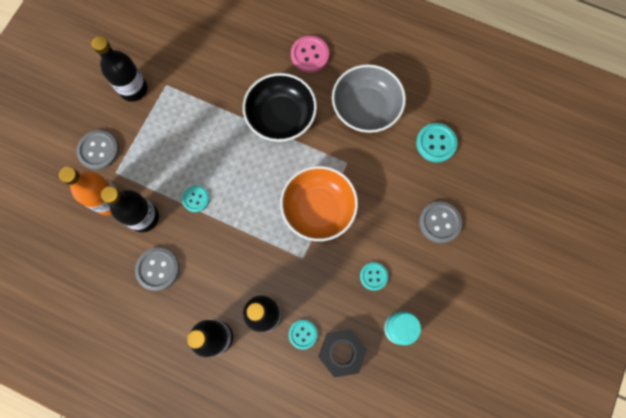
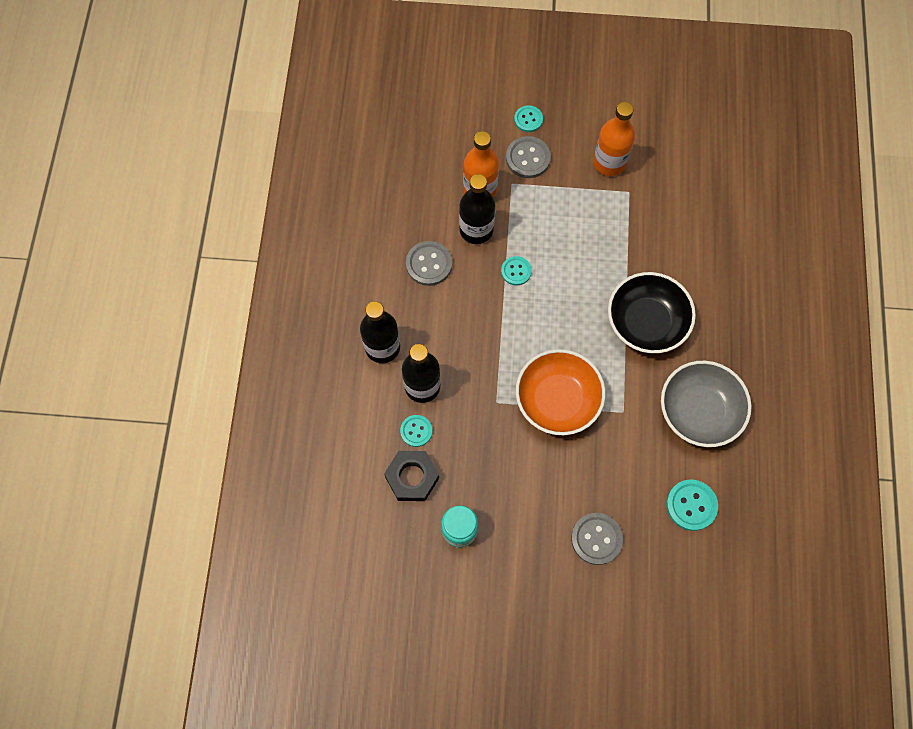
camera: 70 degrees right, 5 degrees down
black bottle [92,36,148,102] -> orange bottle [593,102,635,176]
pink button [291,36,329,73] -> none
turquoise button [360,262,388,291] -> turquoise button moved to [514,105,543,132]

